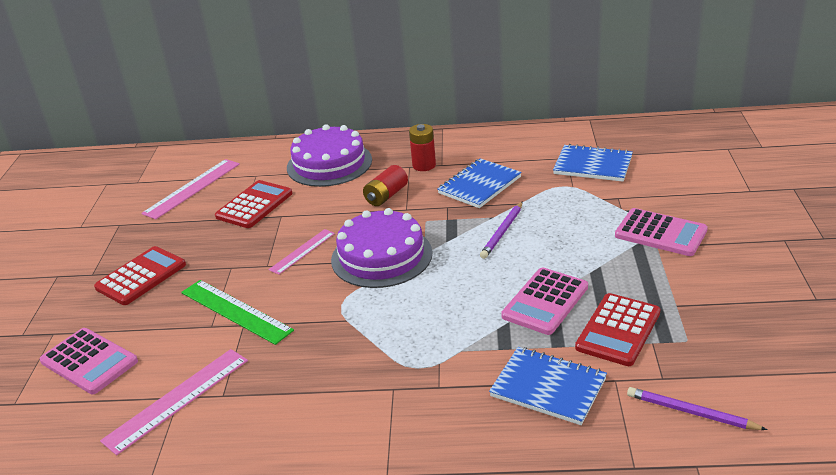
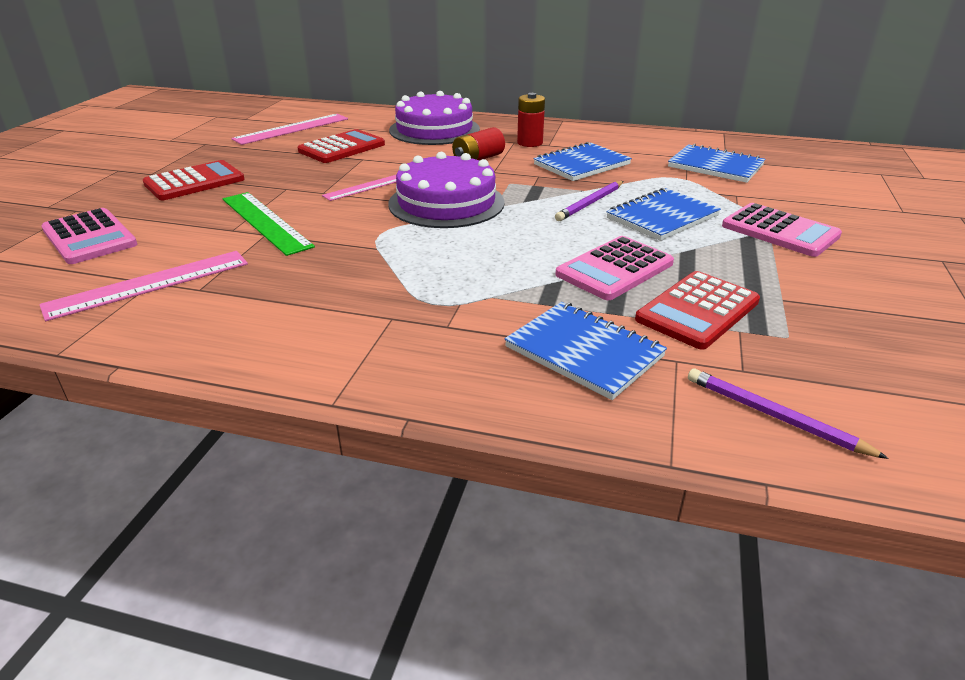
camera: 10 degrees right, 0 degrees up
none -> blue notebook [606,188,721,241]

